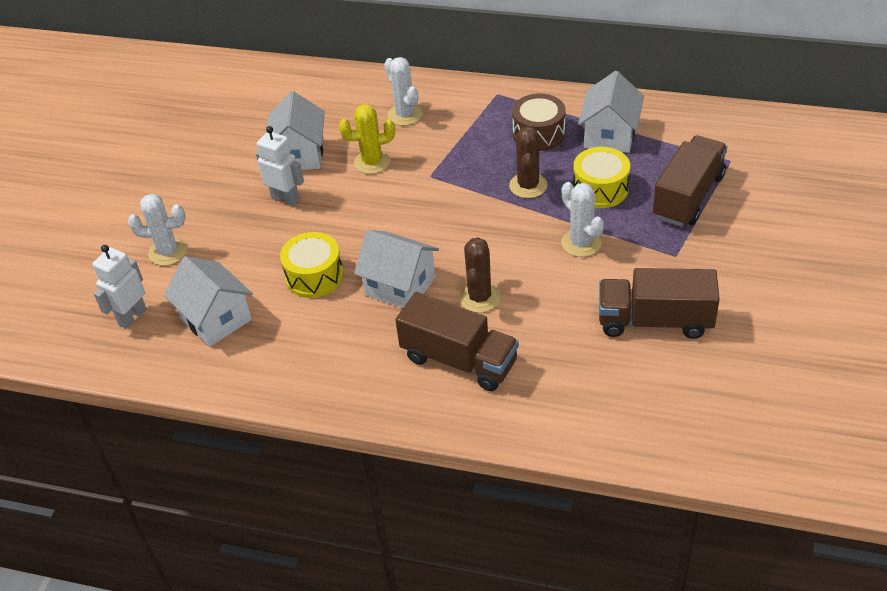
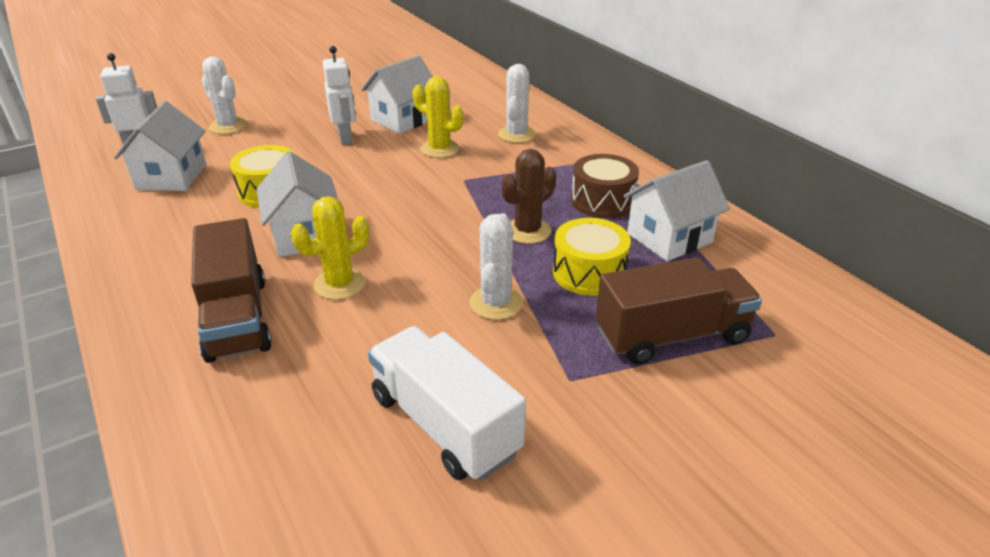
camera: 40 degrees right, 10 degrees down
brown cactus [459,237,501,313] -> yellow cactus [291,196,370,300]
brown truck [599,268,720,339] -> white truck [368,326,526,481]

